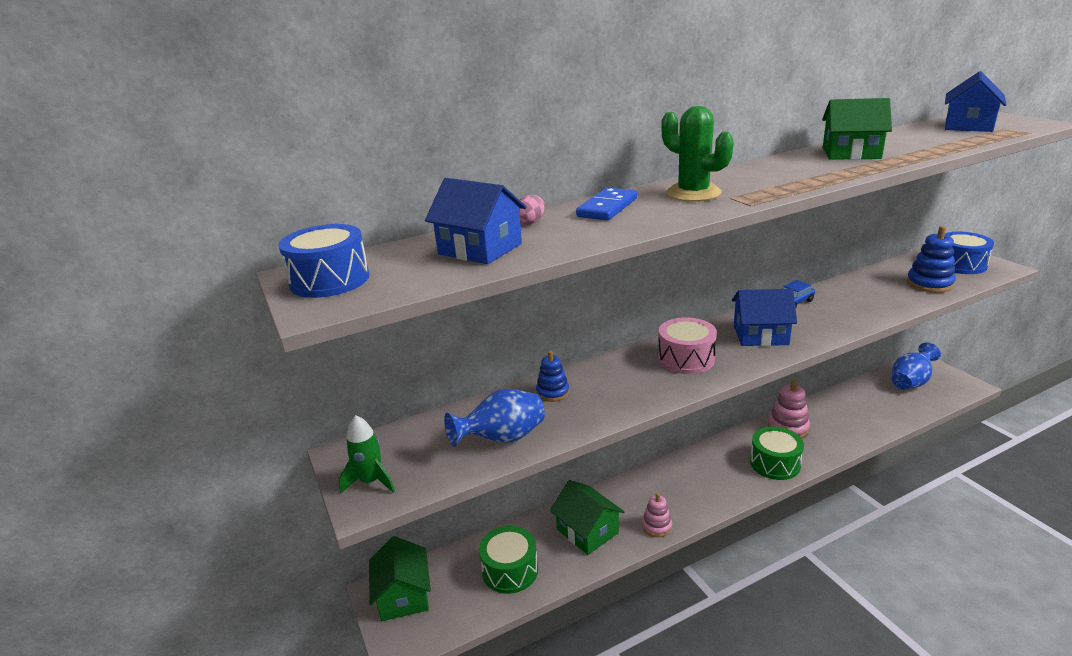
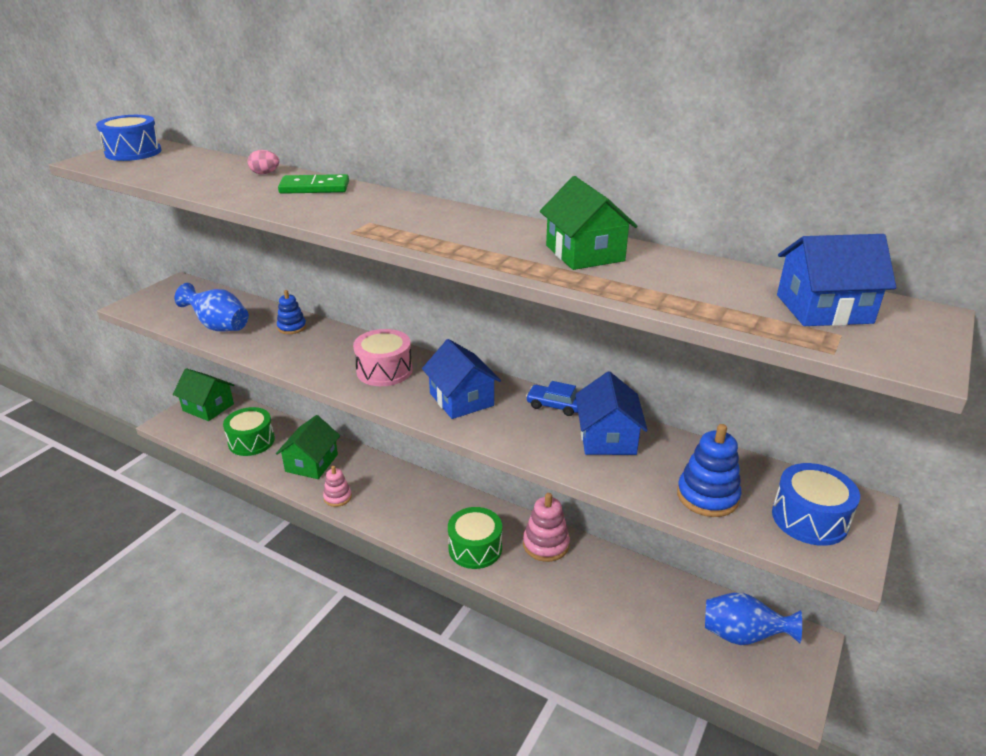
camera: 55 degrees right, 5 degrees up
green rocket [339,415,395,494] -> none
green house [369,536,431,621] -> green house turned 75 degrees clockwise [173,368,235,421]
blue house [425,178,526,264] -> blue house moved to [575,371,648,455]
blue domino [576,188,637,220] -> green domino [278,174,349,194]
green cactus [661,106,734,202] -> none

